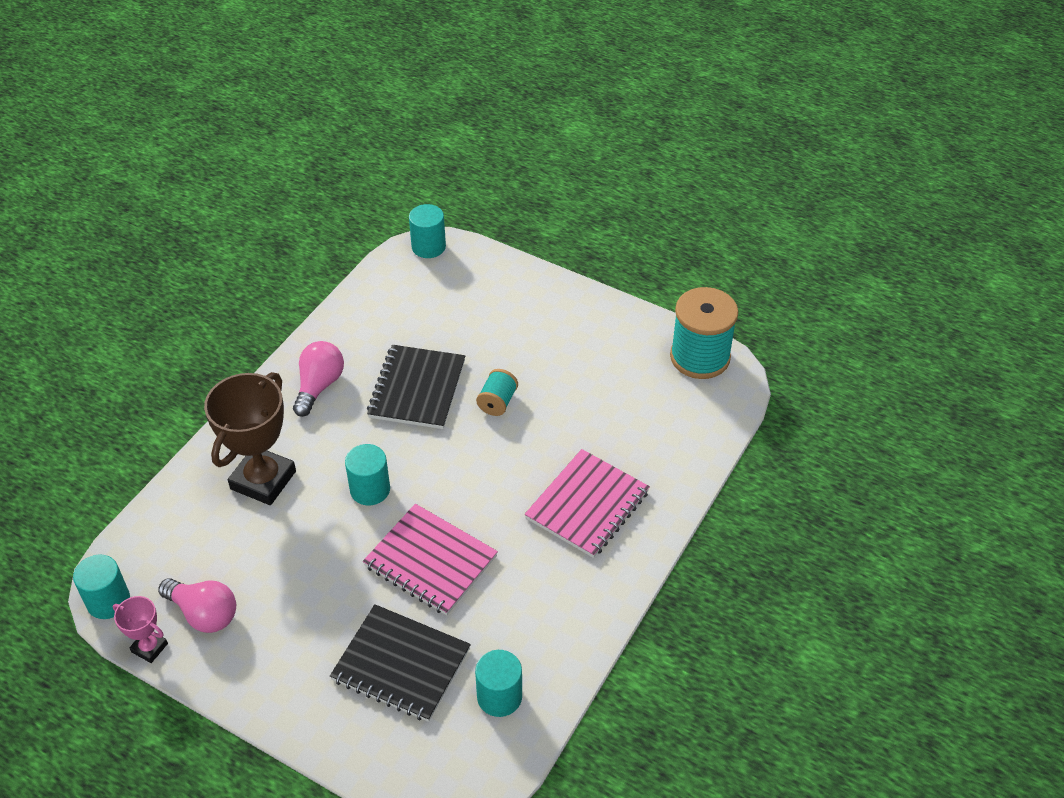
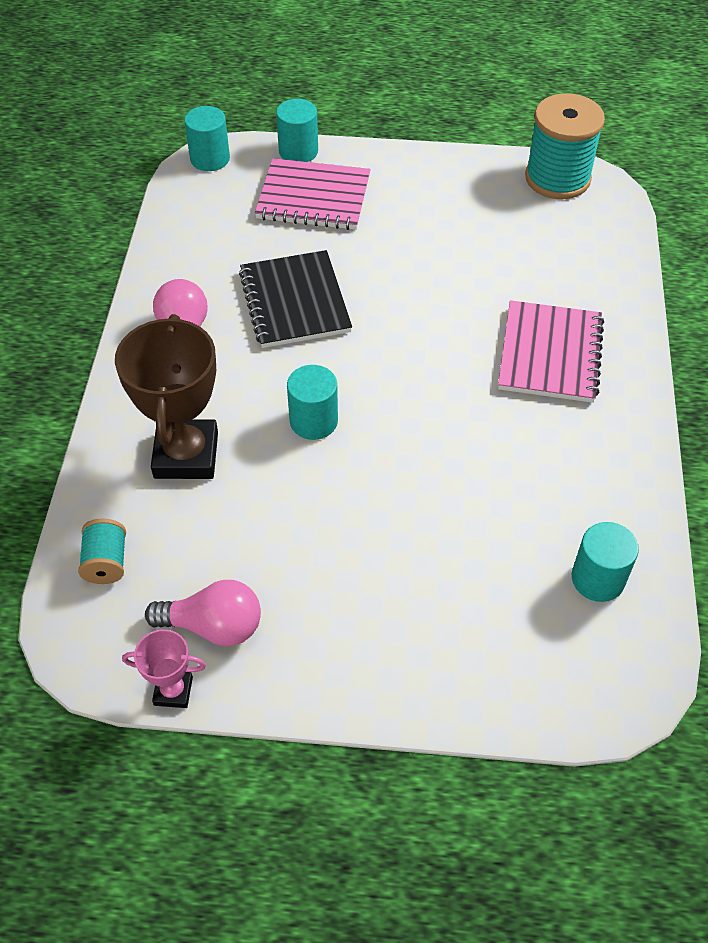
camera: 25 degrees left, 5 degrees up
turquoise cylinder [73,554,130,619] -> turquoise cylinder moved to [276,99,318,162]
black notebook [330,604,471,722] -> none
pink notebook [363,504,498,615] -> pink notebook moved to [255,158,371,230]
turquoise spool [476,369,518,416] -> turquoise spool moved to [78,518,126,584]

